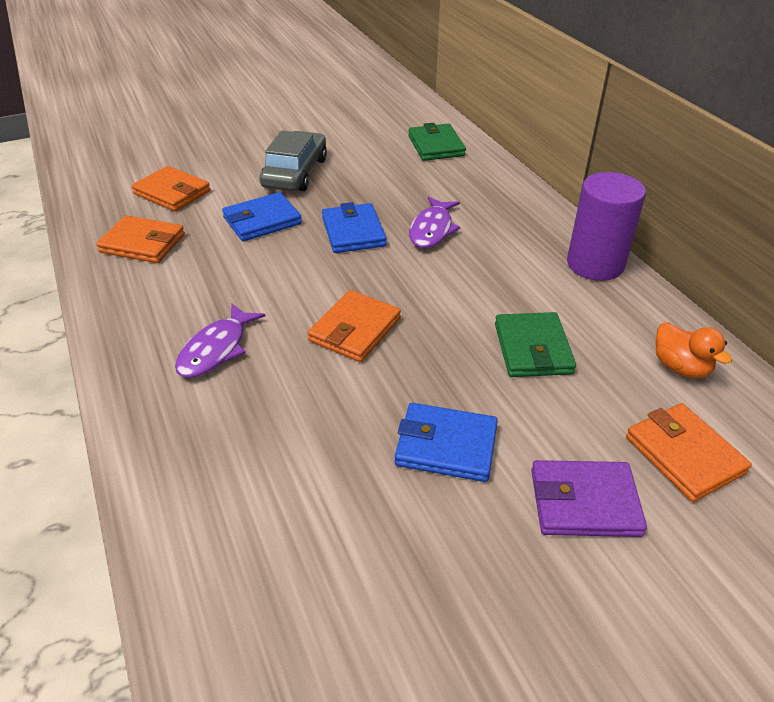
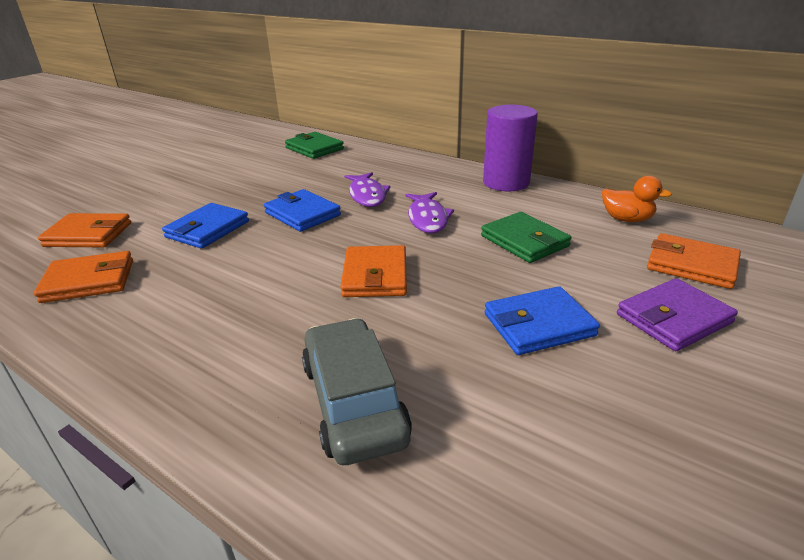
camera: 30 degrees left, 10 degrees down
purple fish [175,303,266,378] -> purple fish moved to [405,192,454,233]
grey car [259,131,327,191] -> grey car moved to [302,318,412,465]

